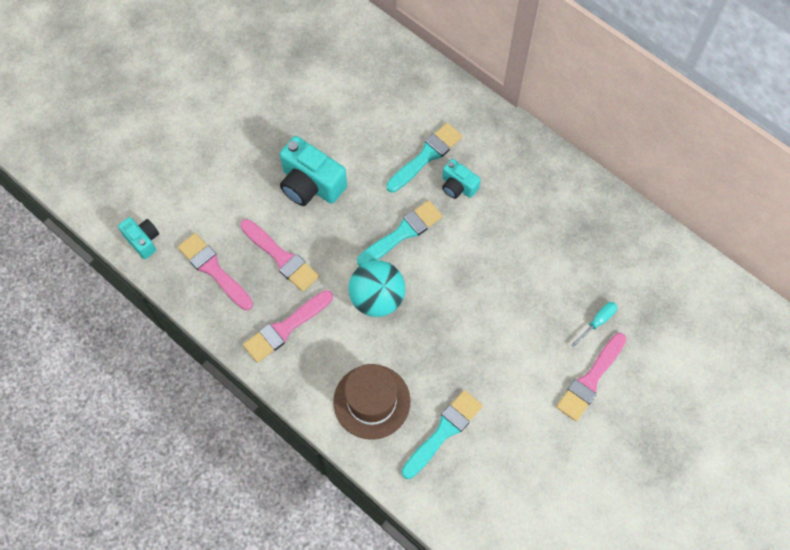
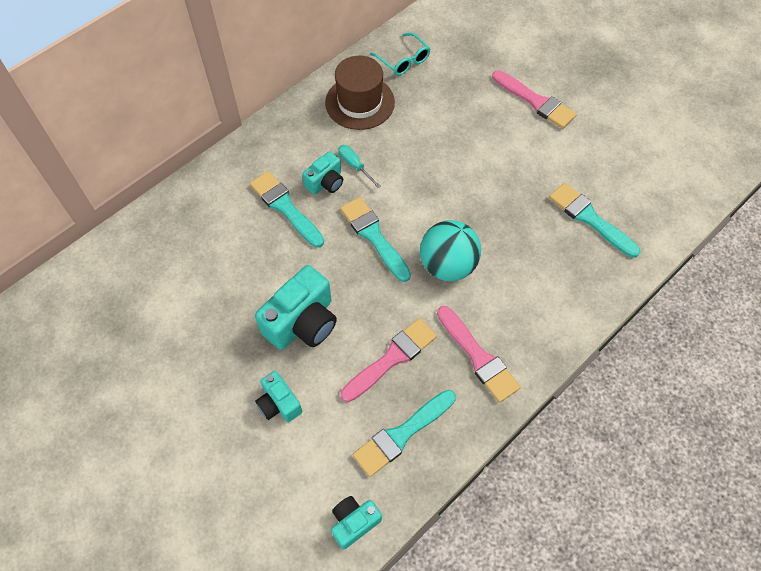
camera: 85 degrees left, 5 degrees down
pink brush [178,233,253,310] -> turquoise brush [353,390,456,477]
brown hat [333,364,411,440] -> brown hat moved to [325,56,395,130]
turquoise screwdriver [571,302,617,348] -> turquoise screwdriver moved to [338,145,381,188]
none -> turquoise camera [255,371,302,422]
none -> turquoise glasses [370,33,431,76]

